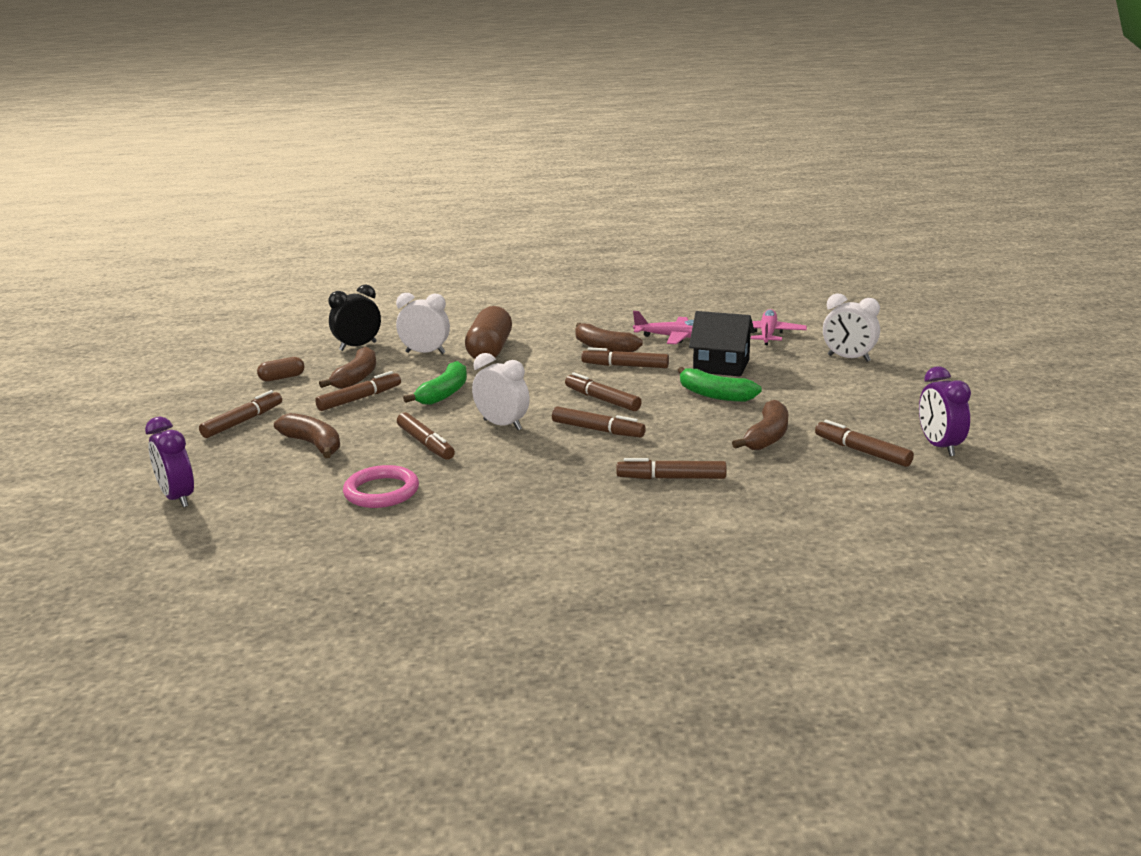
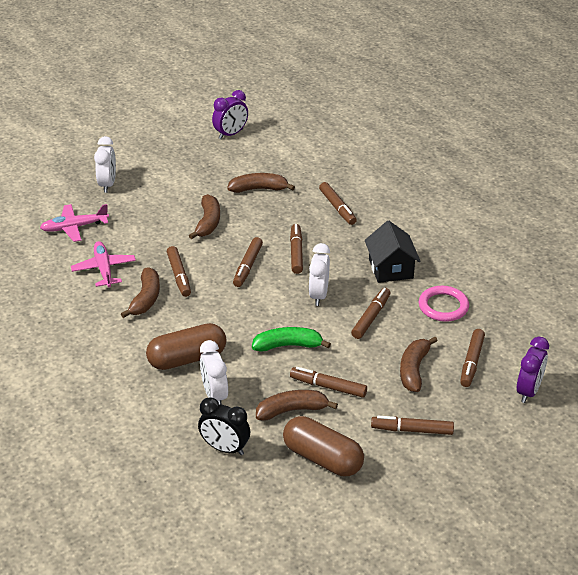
camera: 120 degrees left, 15 degrees up
brown capsule [257,357,305,381] -> brown capsule [283,416,364,476], size x1.99
green banana [677,367,762,402] -> brown banana [189,194,220,239]
black house [689,311,755,376] -> black house moved to [365,221,421,283]
brown marker [815,420,914,467] -> brown marker moved to [460,329,485,387]

